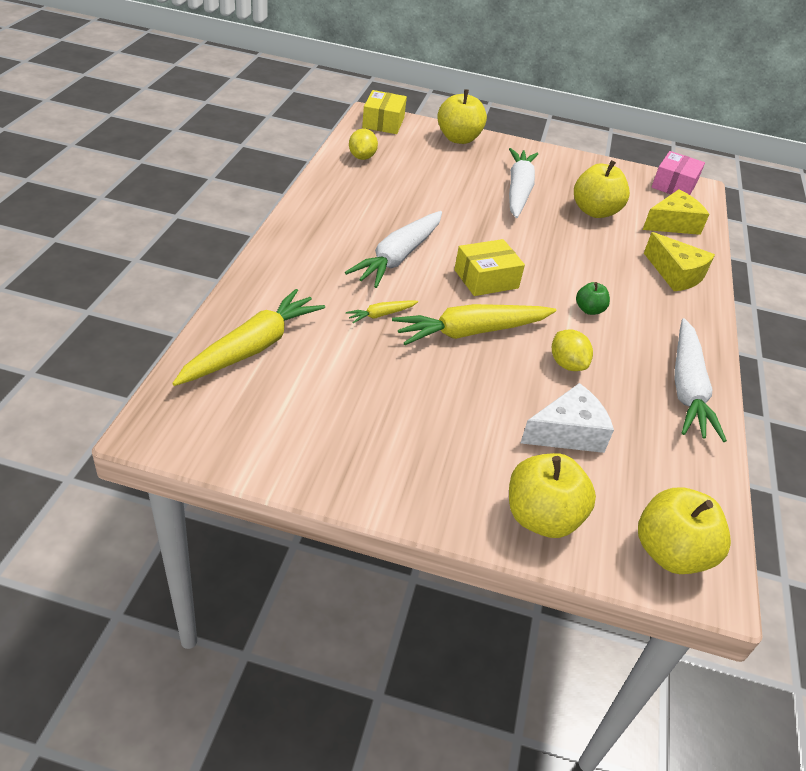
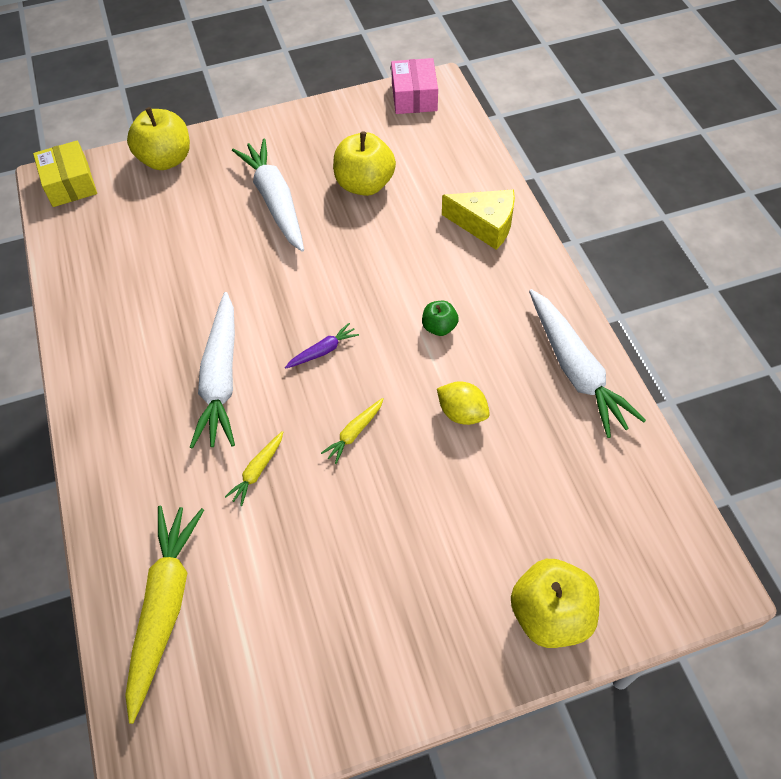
camera: 25 degrees left, 15 degrees up
yellow lemon [349,129,378,160] -> none
yellow carrot [392,304,556,345] -> yellow carrot [321,398,384,464], size x0.45
yellow box [454,239,525,296] -> purple carrot [285,323,359,369]
white cheese [521,383,614,453] -> none
yellow apple [638,488,731,574] -> none
yellow cheese [643,189,709,235] -> none

